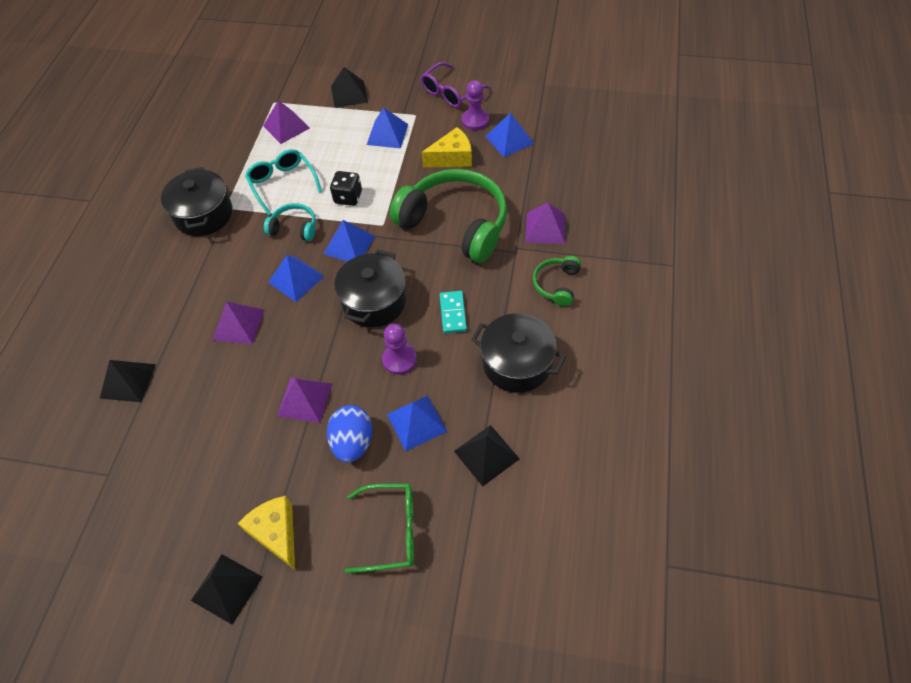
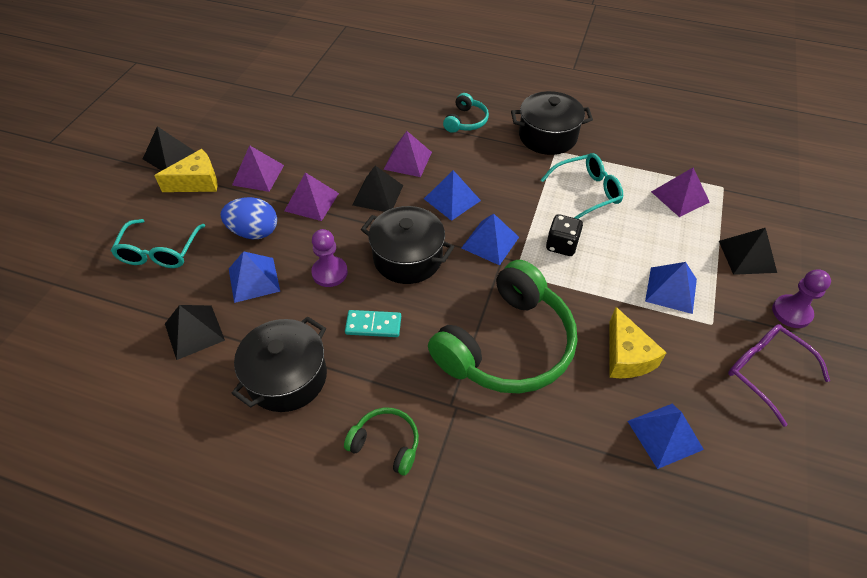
camera: 95 degrees right, 5 degrees down
black pyramid [100,360,156,402] -> black pyramid moved to [352,166,403,212]
turquoise headphones [264,203,316,241] -> turquoise headphones moved to [443,93,489,133]
green glasses [345,484,414,573] -> turquoise glasses [111,219,205,268]
purple pawn [462,81,489,130] -> purple pawn moved to [772,269,831,328]
purple pyramid [526,202,565,244] -> purple pyramid moved to [232,145,284,192]

